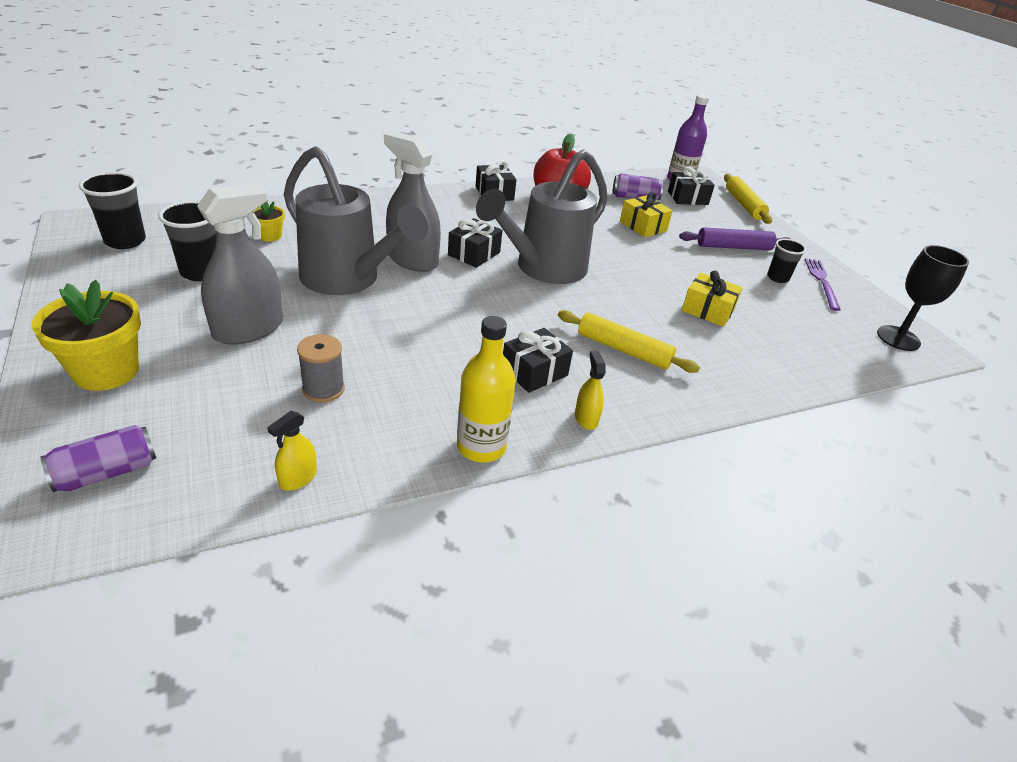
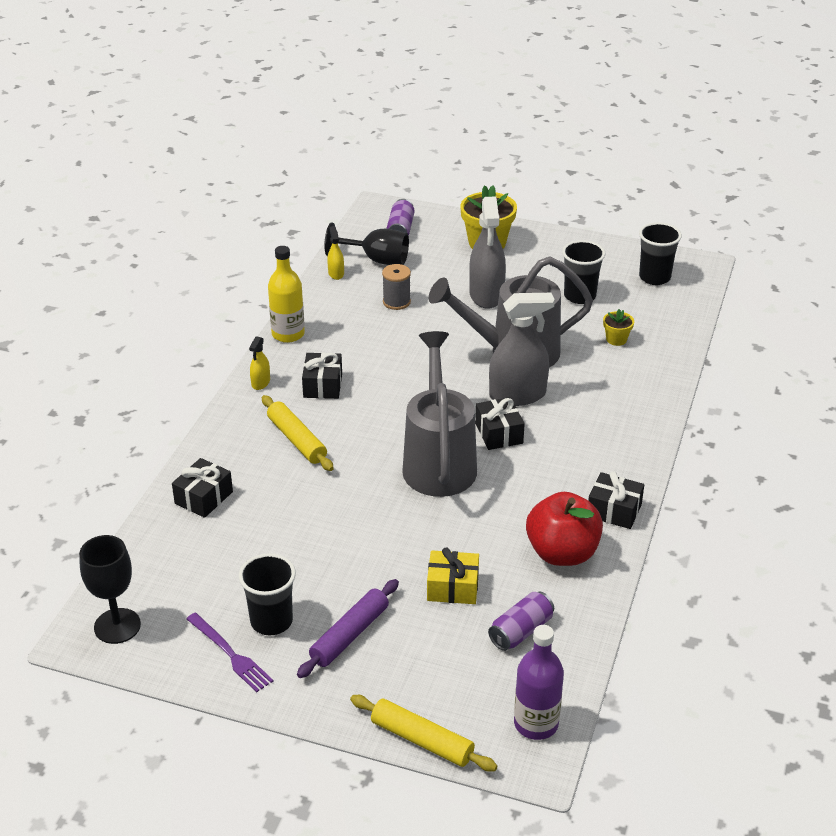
camera: 135 degrees right, 0 degrees up
yellow rolling pin [558,310,700,373] -> yellow rolling pin turned 75 degrees clockwise [262,395,334,471]
yellow spray bottle [575,351,606,430] -> yellow spray bottle turned 75 degrees clockwise [249,336,270,390]
black gift [668,166,715,205] -> black gift moved to [172,458,233,518]
yellow gift [682,270,743,327] -> none
black cup [767,239,806,283] -> black cup [239,553,296,635], size x1.53
none -> black goblet [324,222,409,265]

